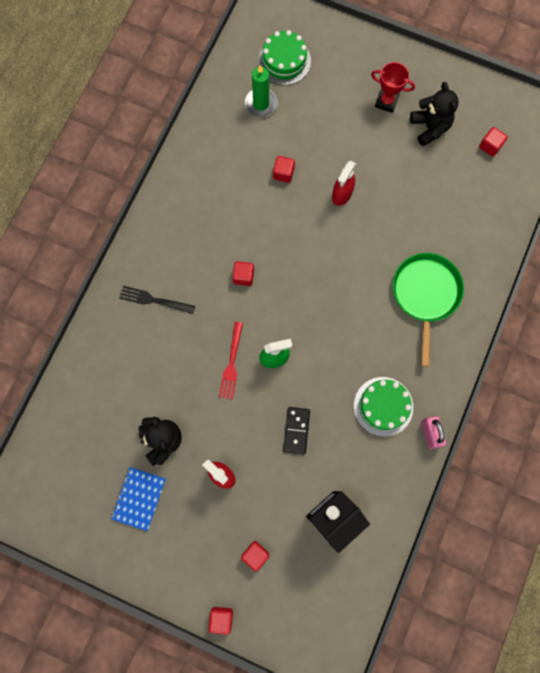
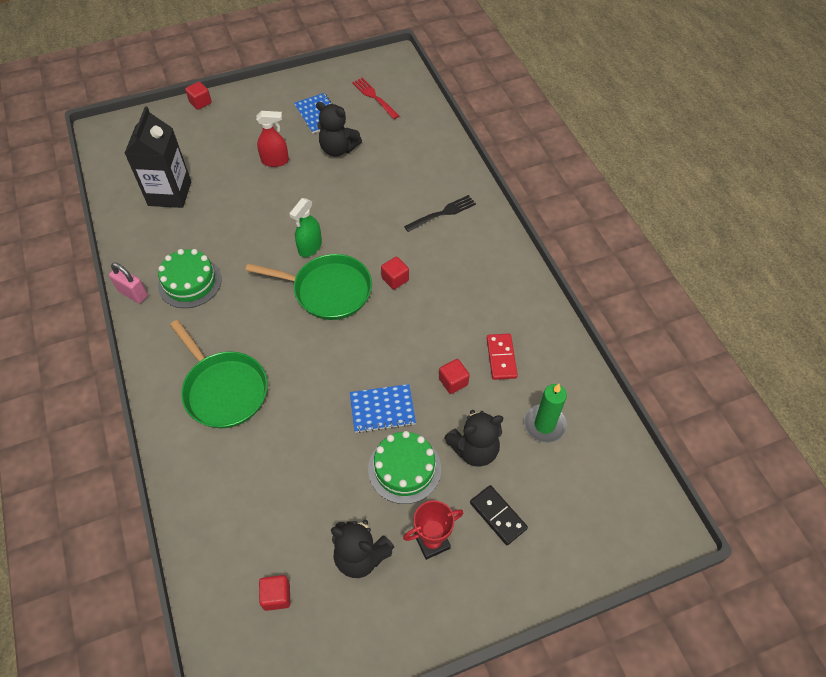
camera: 135 degrees right, 20 degrees down
red fork [219,322,243,399] -> red fork moved to [352,78,399,119]
red cube [241,541,269,572] -> none
green cake [258,30,311,85] -> green cake moved to [368,431,441,504]
black domino [283,407,310,454] -> black domino moved to [470,485,528,545]
red spray bottle [332,161,356,206] -> blue notebook [350,384,416,433]
none -> green pan [245,254,372,320]
none -> black teddy bear [445,410,503,467]
none -> red domino [487,334,518,380]

